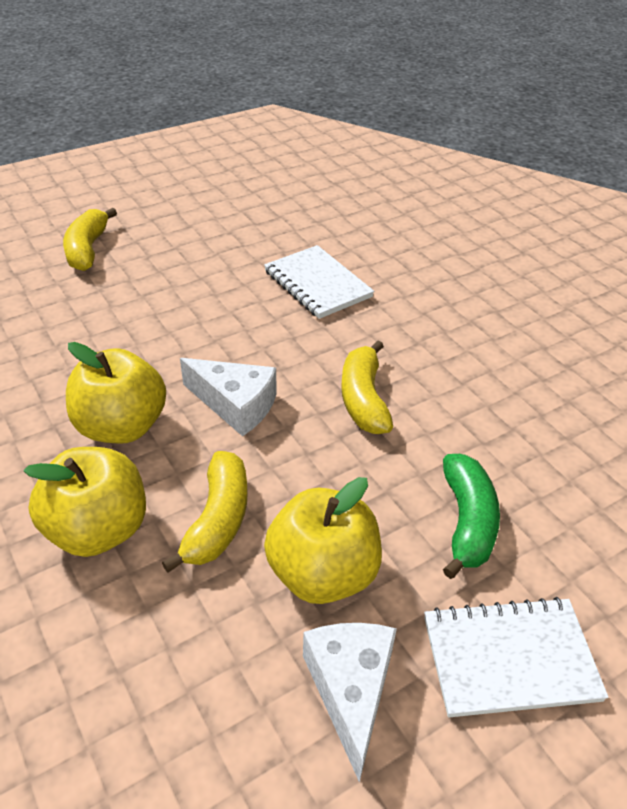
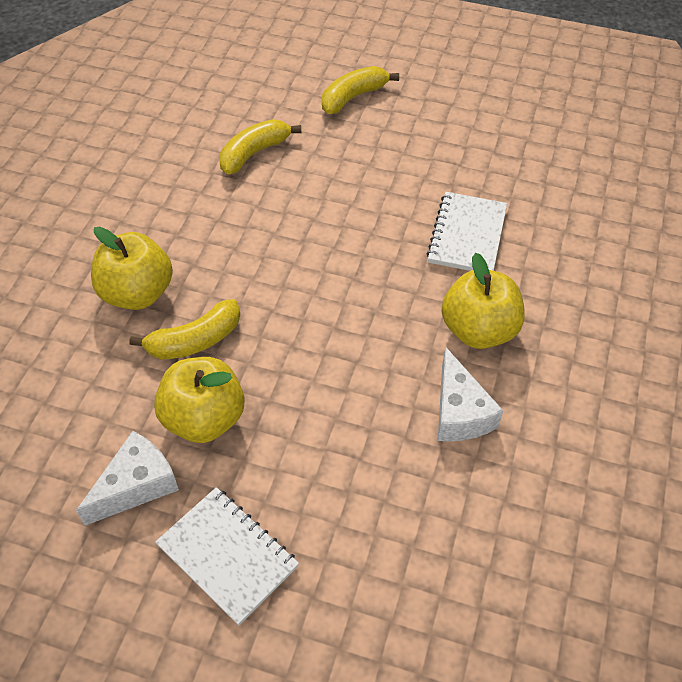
camera: 50 degrees right, 10 degrees up
yellow apple [66,342,166,444] -> yellow apple moved to [442,253,525,349]
white cheese [180,358,277,436] -> white cheese moved to [438,347,503,441]
yellow banana [341,340,393,434] -> yellow banana moved to [219,119,301,174]
green banana [443,454,500,579] -> none

